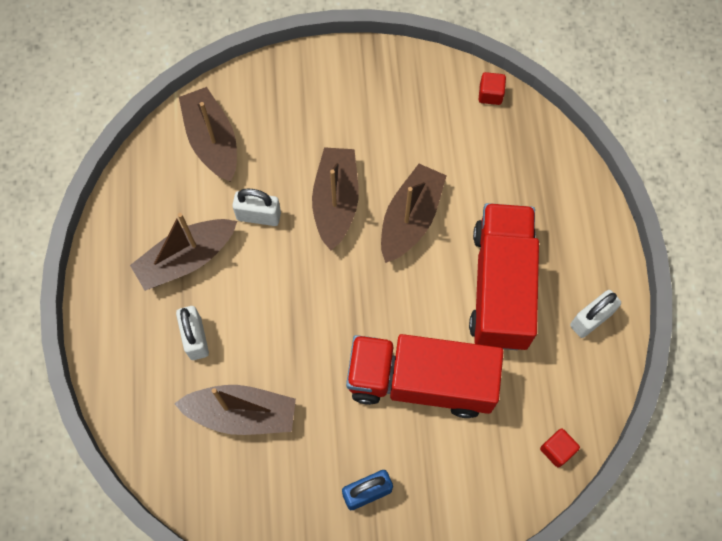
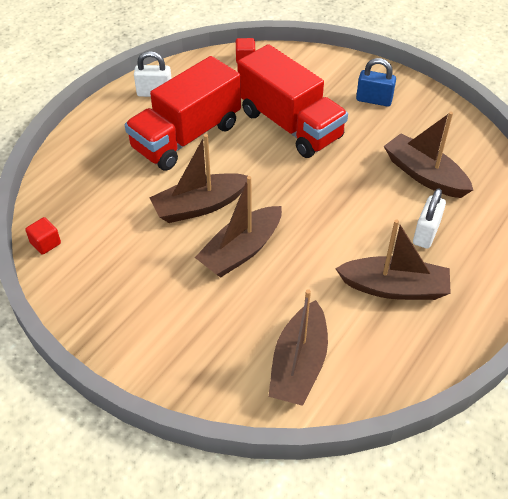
camera: 140 degrees left, 20 degrees down
white padlock [232,188,281,226] -> none

